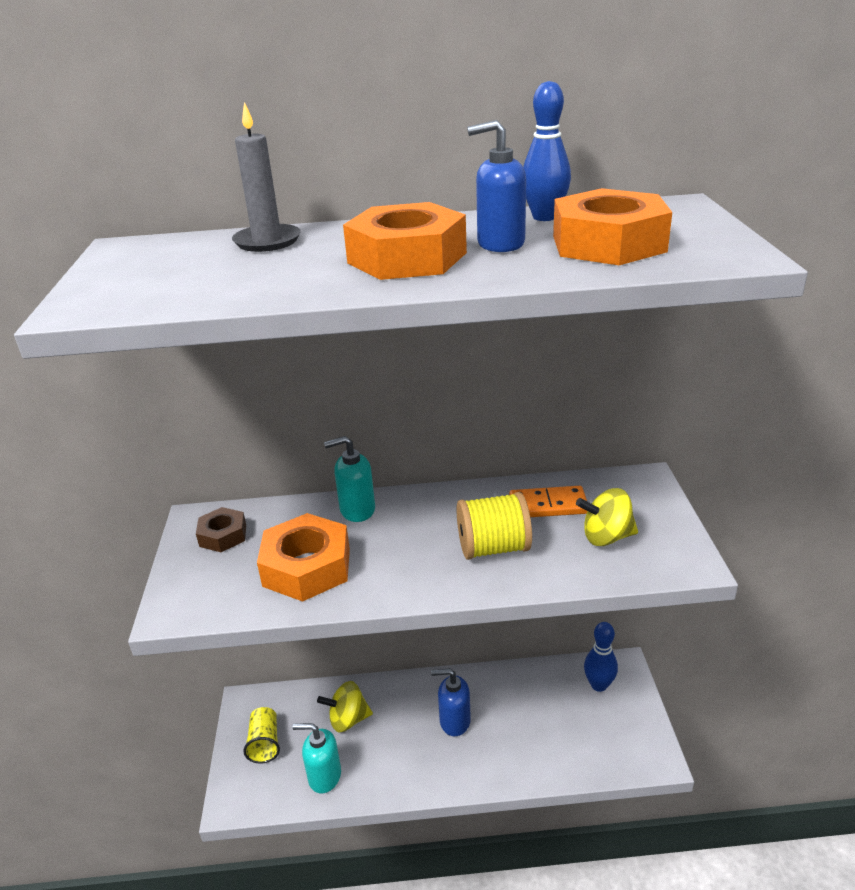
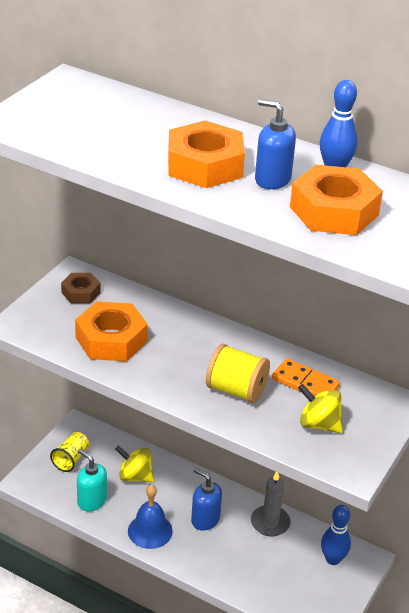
camera: 30 degrees right, 5 degrees up
grey candle [232,102,301,252] -> grey candle moved to [251,472,291,536]
turquoise soap dispenser [324,436,375,522] -> none
none -> blue bell [128,485,173,549]

